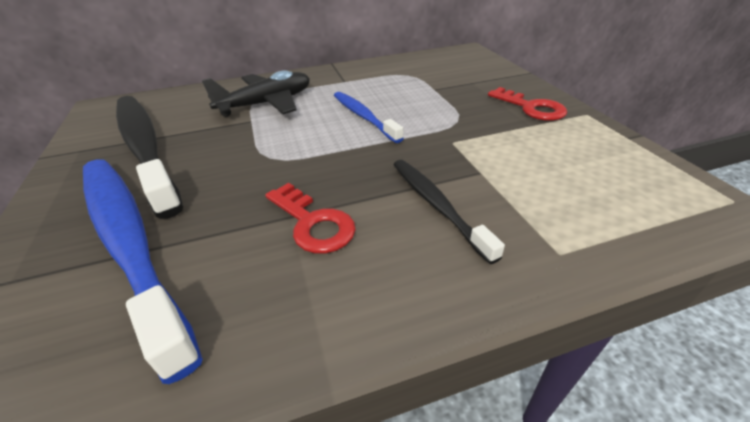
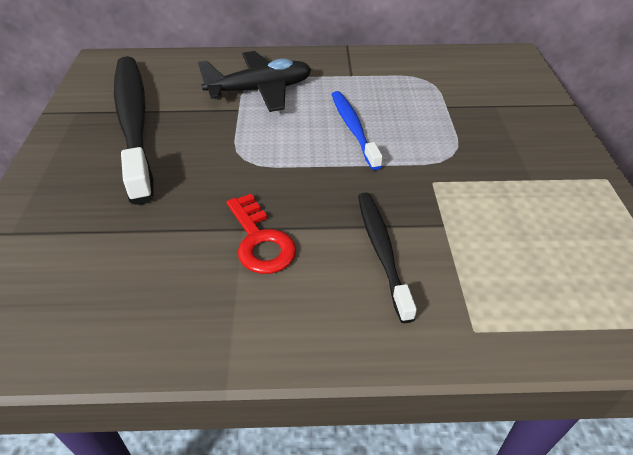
camera: 15 degrees right, 5 degrees up
blue toothbrush [83,159,203,384] -> none
red key [488,87,567,121] -> none

